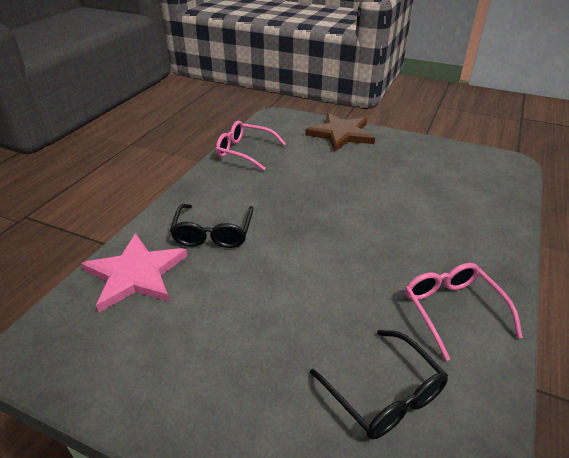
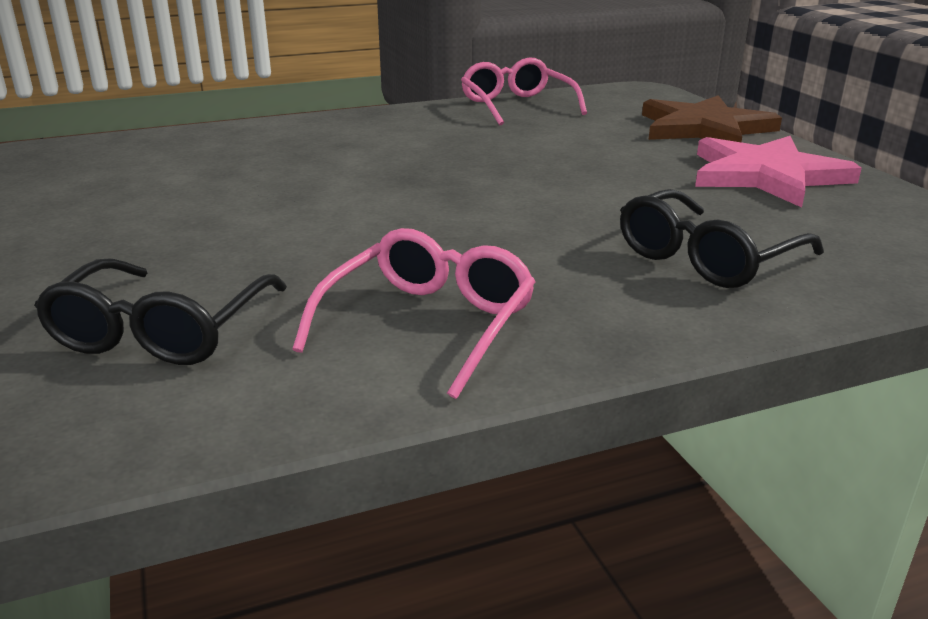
camera: 45 degrees right, 10 degrees down
pink star [81,233,187,312] -> pink star moved to [695,136,862,207]
black glasses [170,204,254,248] -> black glasses moved to [620,189,824,288]

